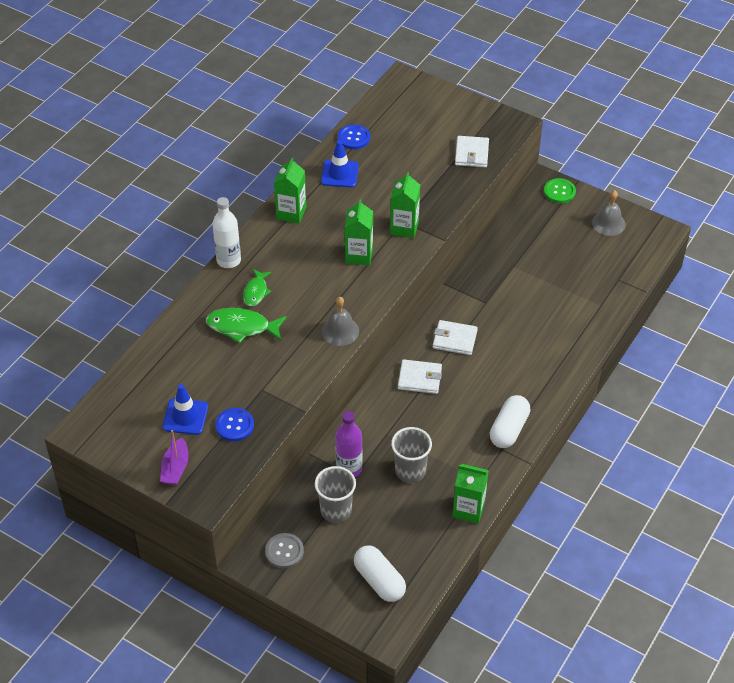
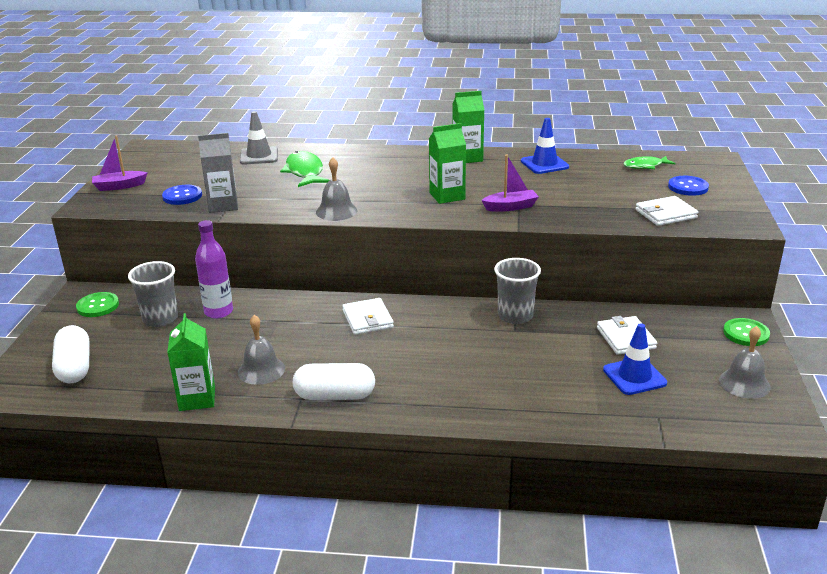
camera: 65 degrees right, 20 degrees down
blue traffic cone [163,384,208,435] -> blue traffic cone moved to [603,323,667,395]
white bottle [212,197,241,268] -> none
green fish [243,269,272,306] -> green fish moved to [623,156,676,169]
grey button [265,533,304,569] -> green button [76,292,119,317]
blue button [338,124,370,149] -> blue button moved to [668,176,709,196]
white capsule [354,546,406,602] -> white capsule turned 45 degrees counterclockwise [52,325,90,383]
green carton [390,172,420,238] -> purple boat [481,155,539,212]
grey cup [391,427,432,483] -> grey cup moved to [494,258,541,324]
white wallet [433,320,478,355] -> white wallet moved to [597,316,657,355]
none -> grey carton [198,133,238,213]
none -> grey bell [238,315,285,385]
none -> grey traffic cone [240,111,278,164]

